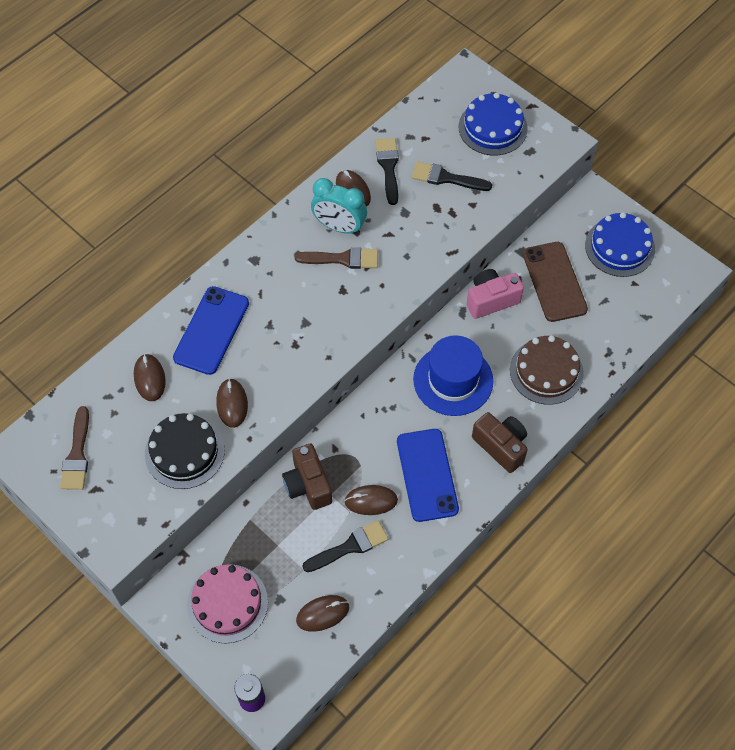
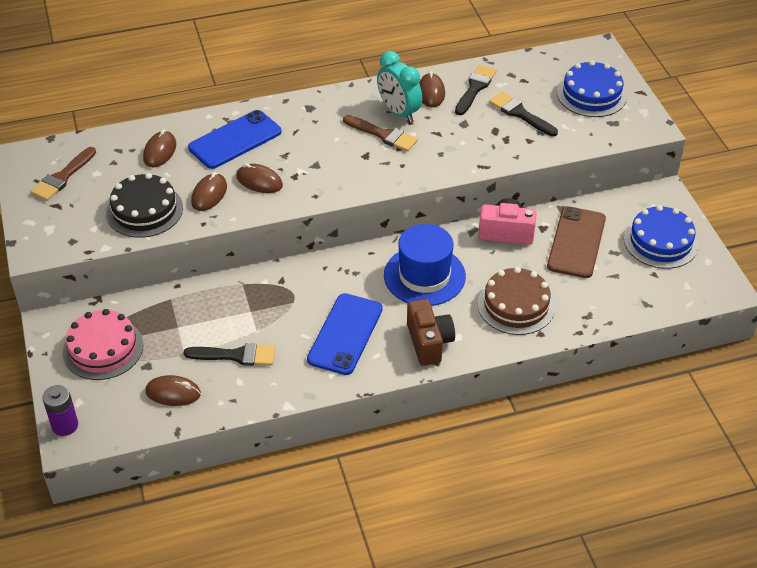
camera: 30 degrees right, 15 degrees down
brown camera [282,444,332,510] -> none
brown mouse [344,485,398,515] -> brown mouse moved to [236,163,283,193]

